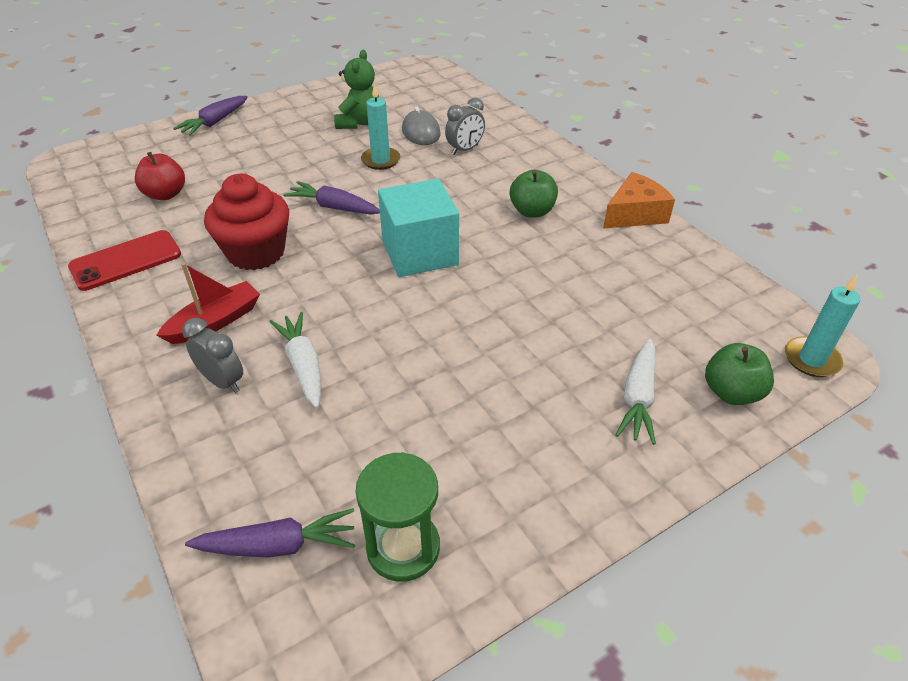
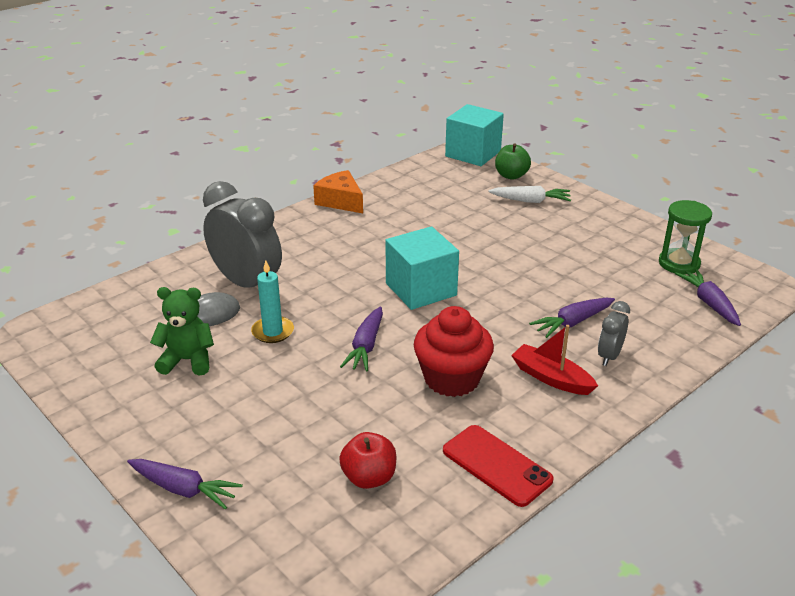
camera: 100 degrees left, 10 degrees down
white carrot [270,312,321,408] -> purple carrot [529,298,615,338]
grey clock [445,98,485,155] -> grey clock [203,181,282,288], size x2.03
green apple [510,170,558,218] -> none
turquoise candle [785,275,860,377] -> turquoise cube [445,104,504,166]

